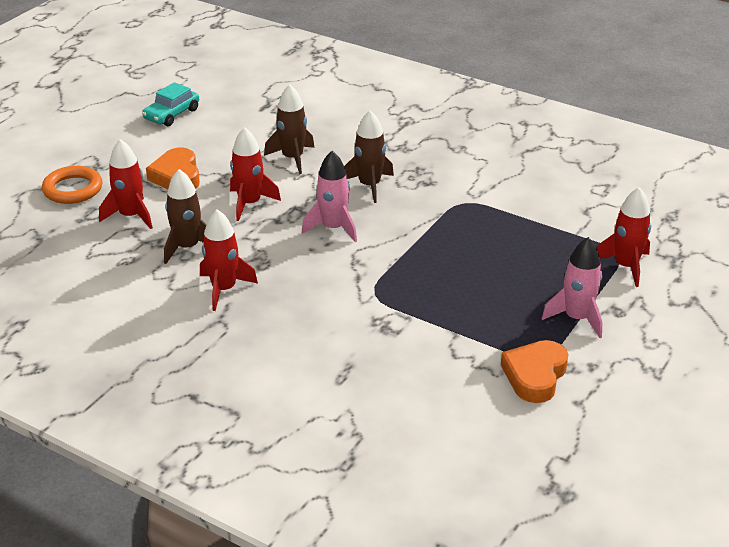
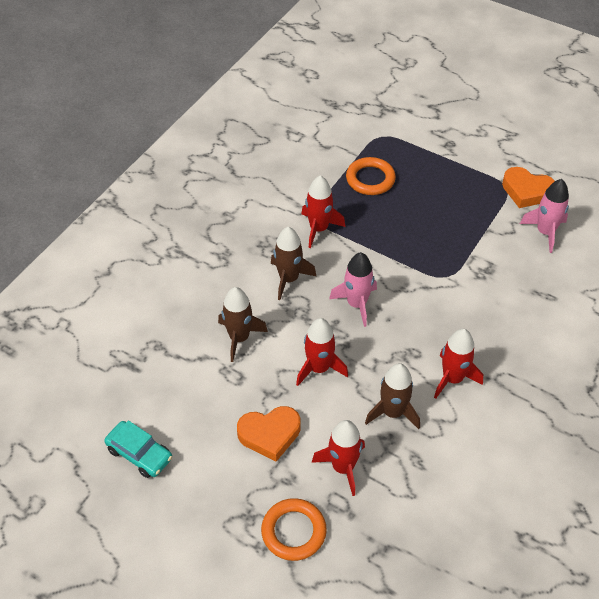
camera: 90 degrees left, 15 degrees up
pink rocket [541,237,603,338] -> pink rocket moved to [520,179,569,253]
red rocket [597,187,651,287] -> red rocket moved to [301,176,345,248]
none -> orange ring [346,157,396,195]

